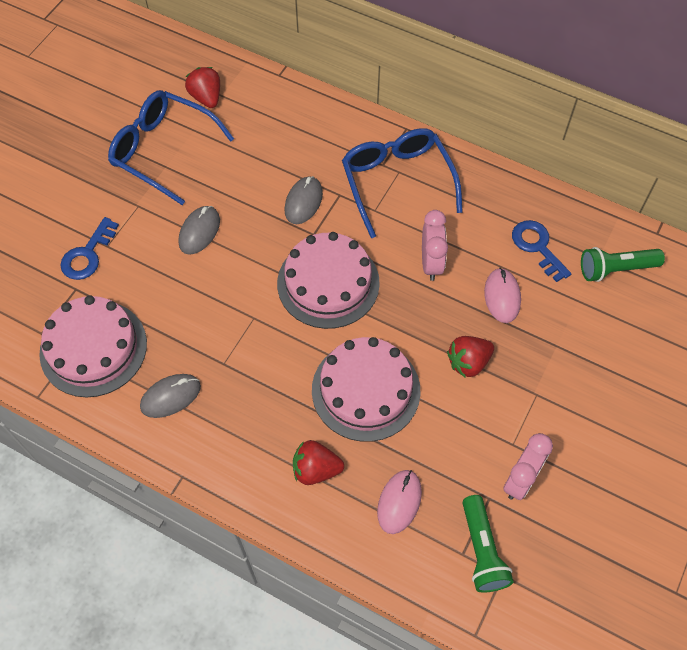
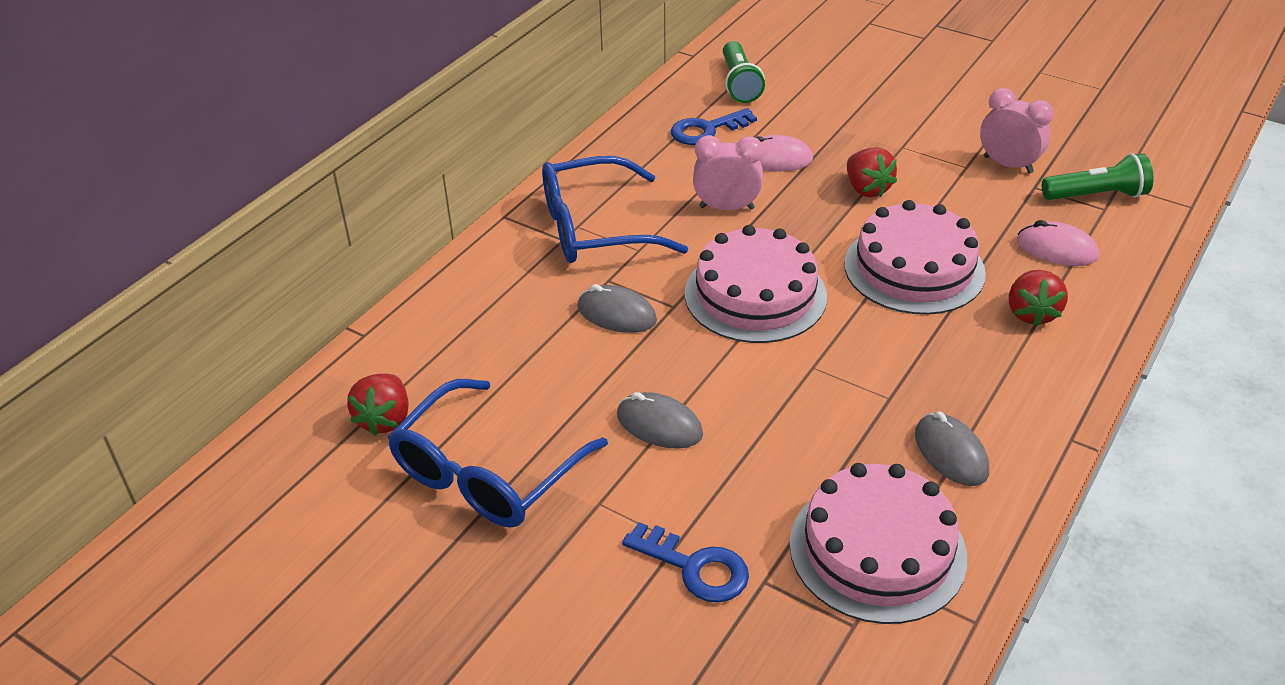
camera: 85 degrees left, 20 degrees down
red strawberry [185,67,220,108] -> red strawberry turned 60 degrees counterclockwise [347,374,409,436]

